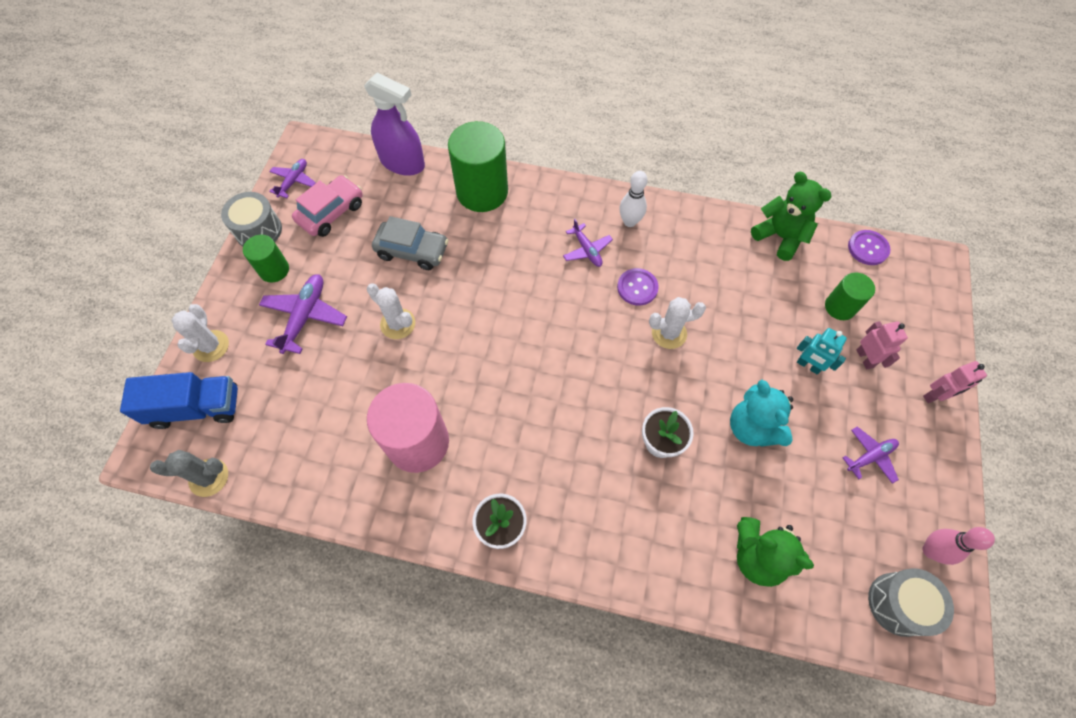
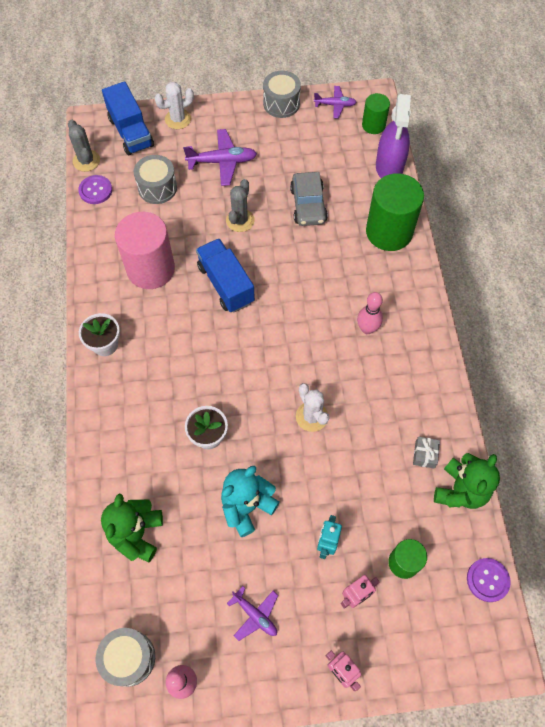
camera: 70 degrees right, 0 degrees up
green cylinder [243,235,289,282] -> green cylinder moved to [362,93,390,134]
pink car [292,175,363,237] -> none
white cactus [367,283,415,339] -> grey cactus [226,179,255,232]
purple plane [563,219,613,267] -> pink bowling pin [357,292,383,334]
purple button [617,268,659,306] -> purple button moved to [78,175,112,204]
white bowling pin [619,171,648,227] -> none
none -> grey drum [134,155,177,204]
none -> blue truck [196,238,255,312]
none -> grey gift [413,437,440,469]

